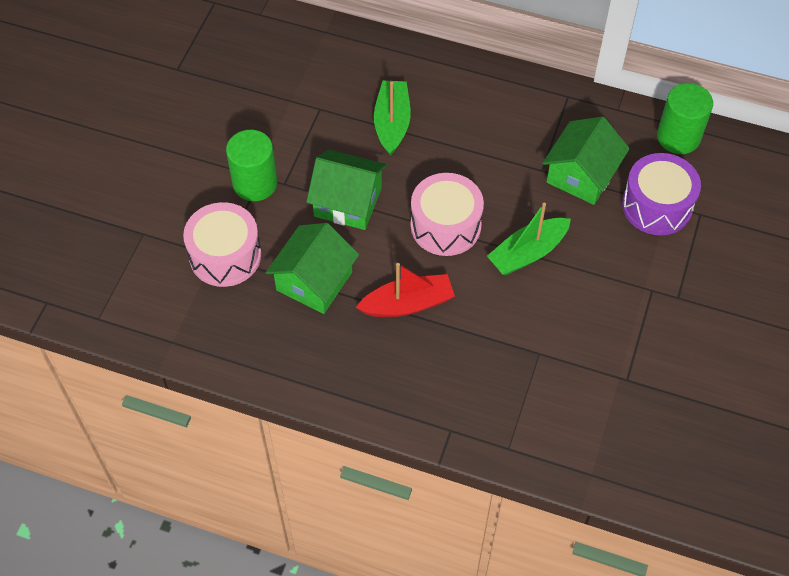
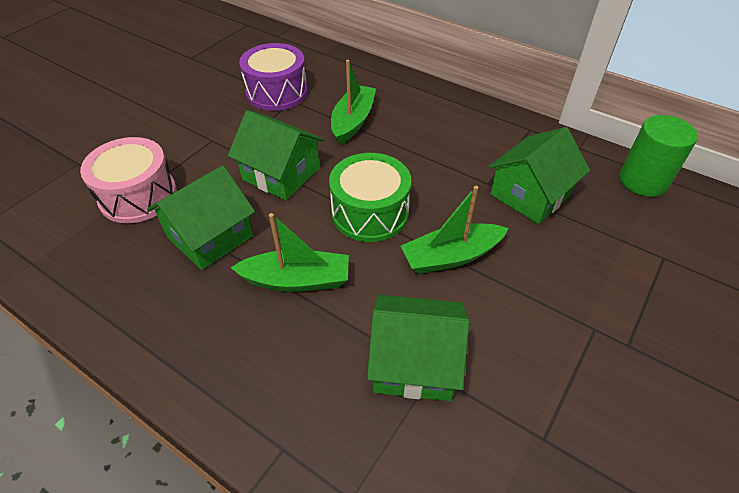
camera: 15 degrees right, 10 degrees down
green cylinder [226,130,278,201] -> none
red boat [356,263,455,317] -> green boat [230,213,349,292]
pink drum [410,173,484,256] -> green drum [329,153,411,242]
purple drum [622,153,701,235] -> purple drum moved to [239,43,308,111]
none -> green house [367,295,469,401]

